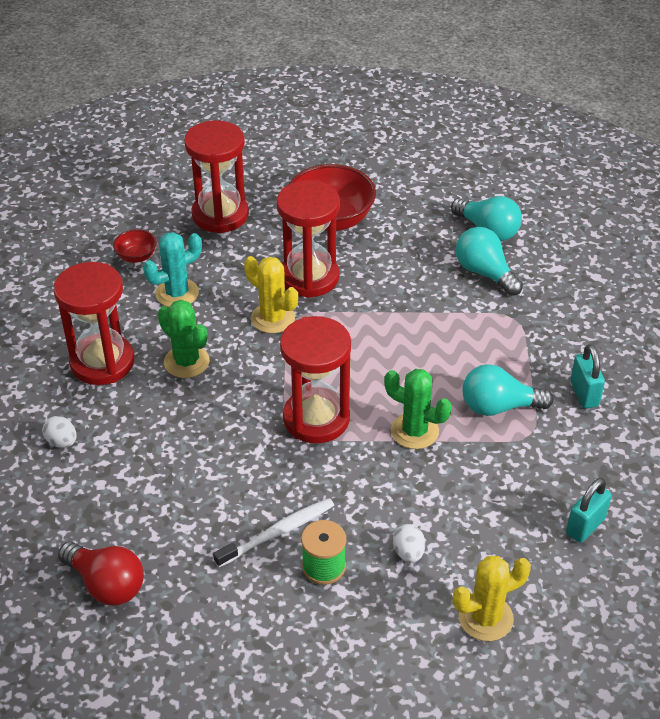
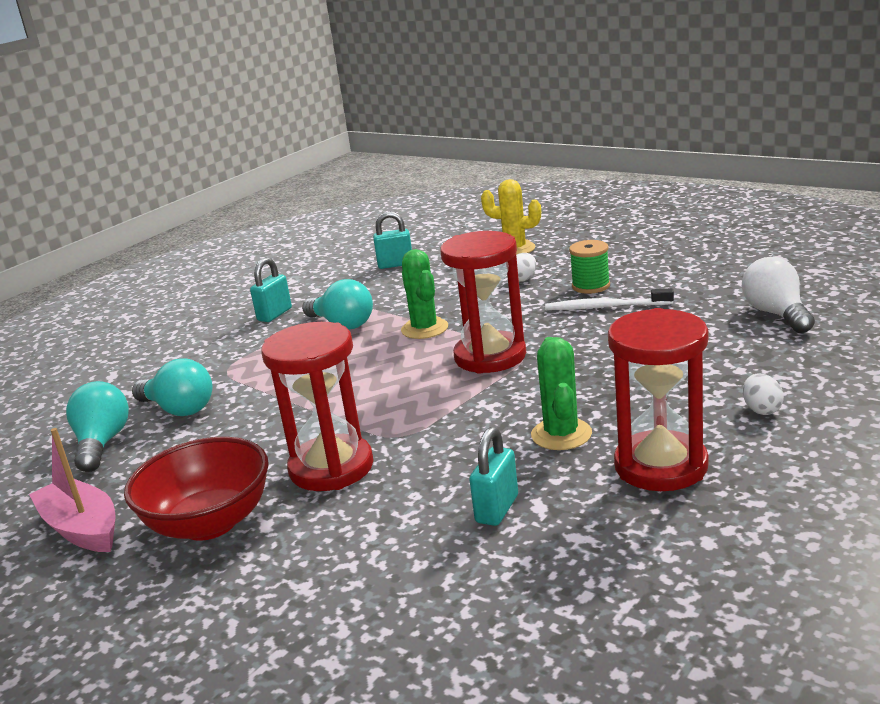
camera: 135 degrees left, 20 degrees down
red light bulb [58,542,144,605] -> white light bulb [742,257,815,333]
red bowl [113,229,157,263] -> none
turquoise cactus [143,232,202,307] -> turquoise padlock [469,427,518,526]
red hourglass [184,120,249,233] -> none
yellow cactus [244,256,298,333] -> none
turquoise light bulb [456,227,523,296] -> turquoise light bulb turned 60 degrees counterclockwise [132,358,212,416]
none -> pink boat [29,428,116,552]

